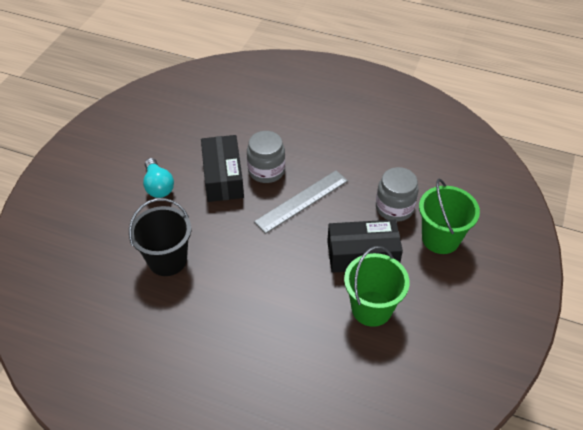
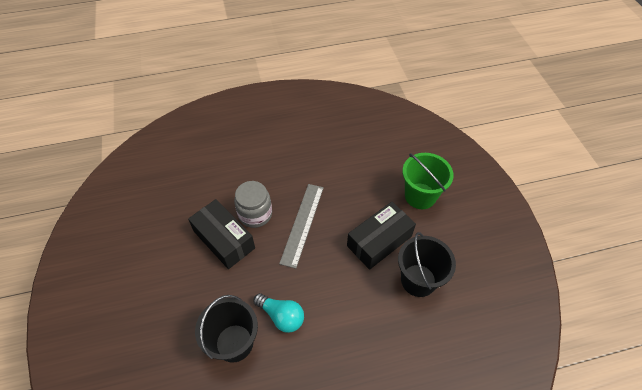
camera: 35 degrees left, 5 degrees up
turquoise light bulb [143,158,174,198] -> turquoise light bulb moved to [253,293,304,333]
green bucket [344,246,410,327] -> black bucket [398,232,456,297]
grey jar [376,167,419,222] -> none

